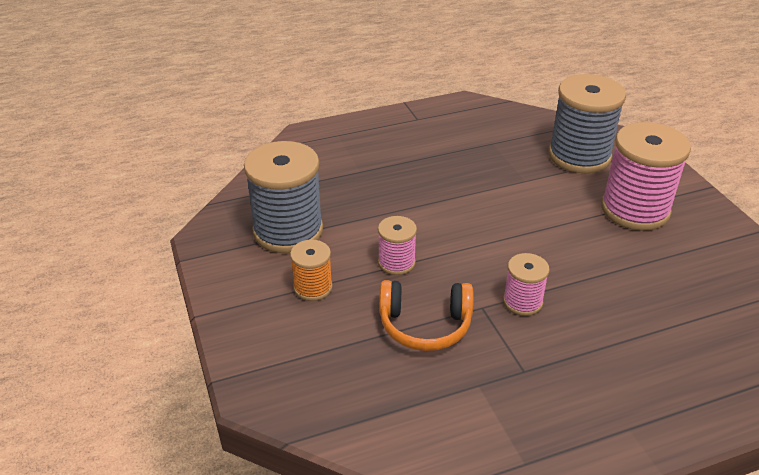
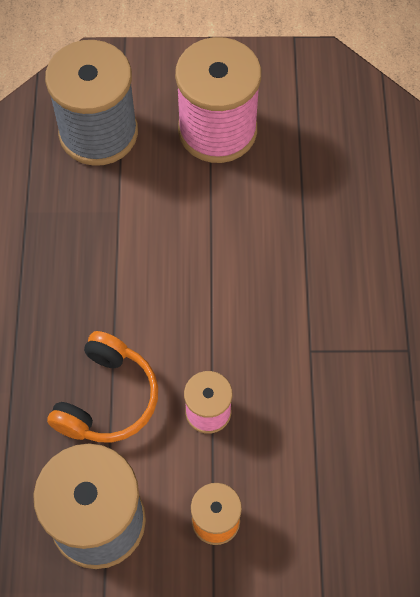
camera: 70 degrees left, 25 degrees up
orange headphones [379,280,474,351] -> orange headphones moved to [47,331,158,442]
pink spool [503,253,550,316] -> none

